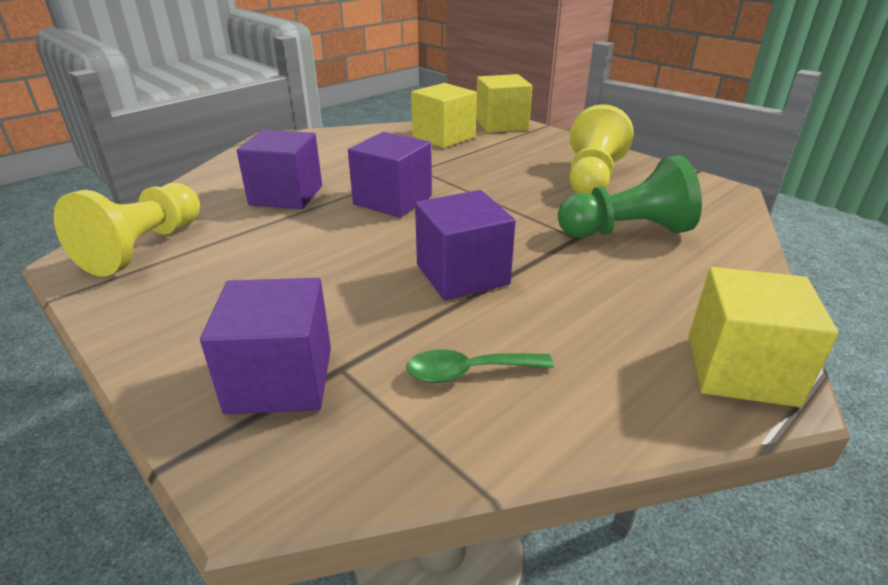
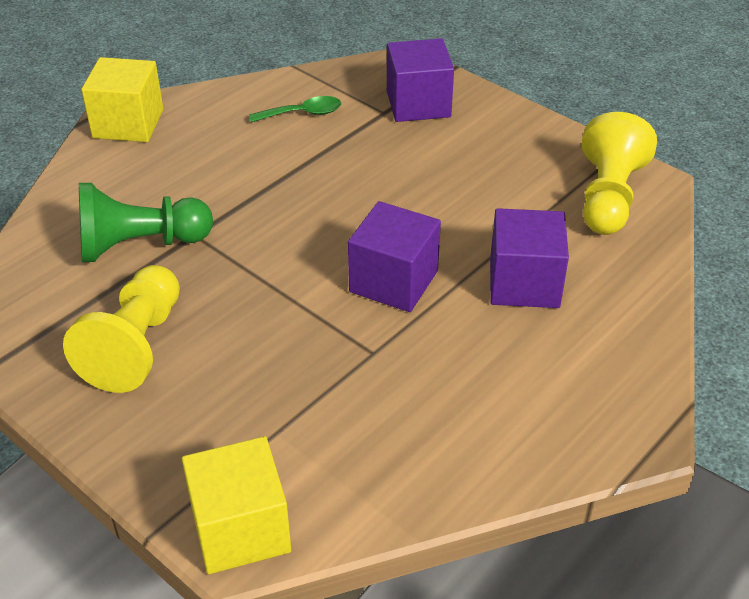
camera: 175 degrees right, 10 degrees up
yellow cube [411,83,477,148] -> none
purple cube [415,190,516,300] -> none

